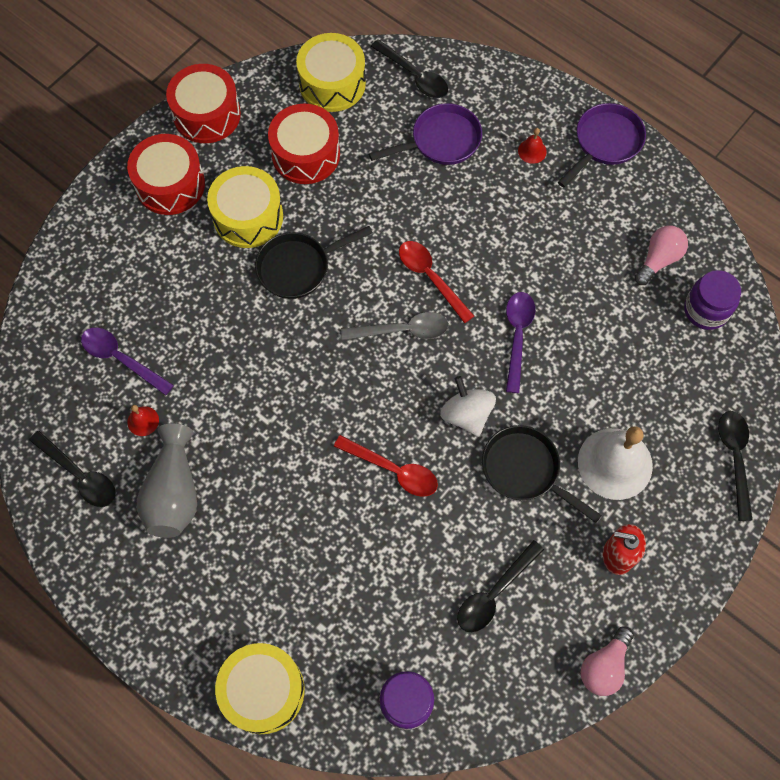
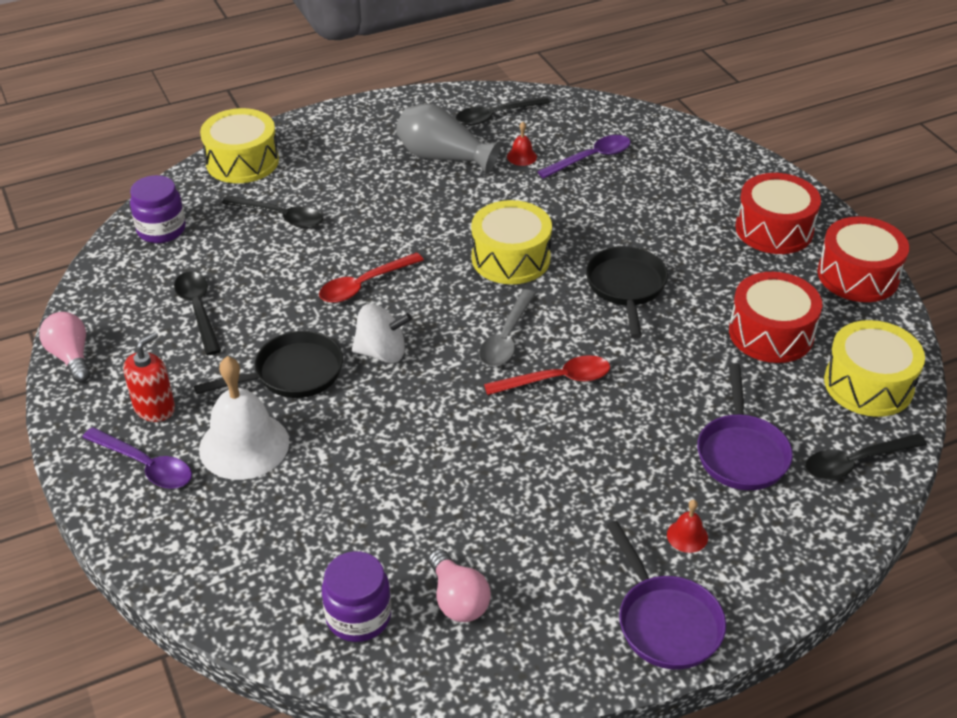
camera: 115 degrees right, 25 degrees down
yellow drum [207,166,283,248] -> yellow drum moved to [471,200,552,284]
purple spoon [506,292,535,393] -> purple spoon moved to [82,427,192,489]
black spoon [718,411,752,521] -> black spoon moved to [222,195,323,228]

